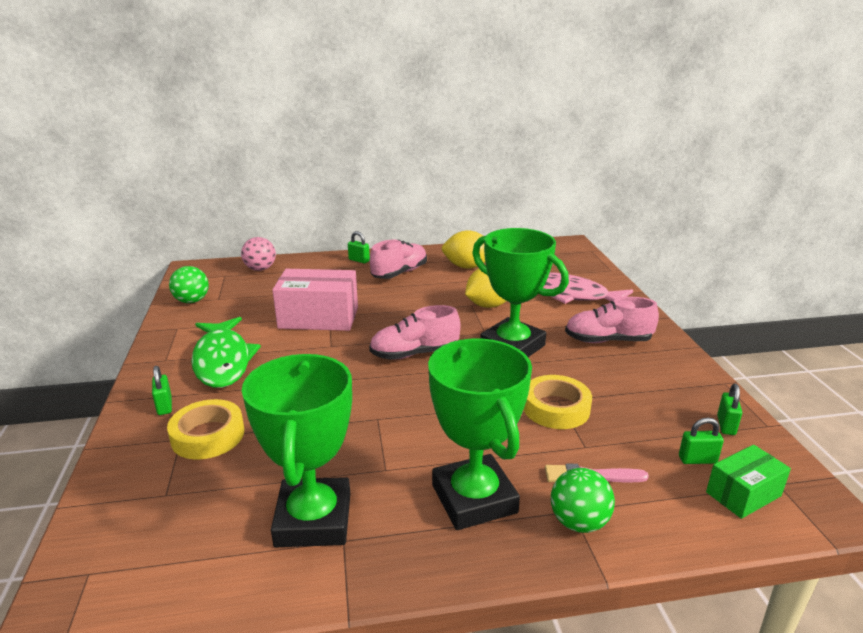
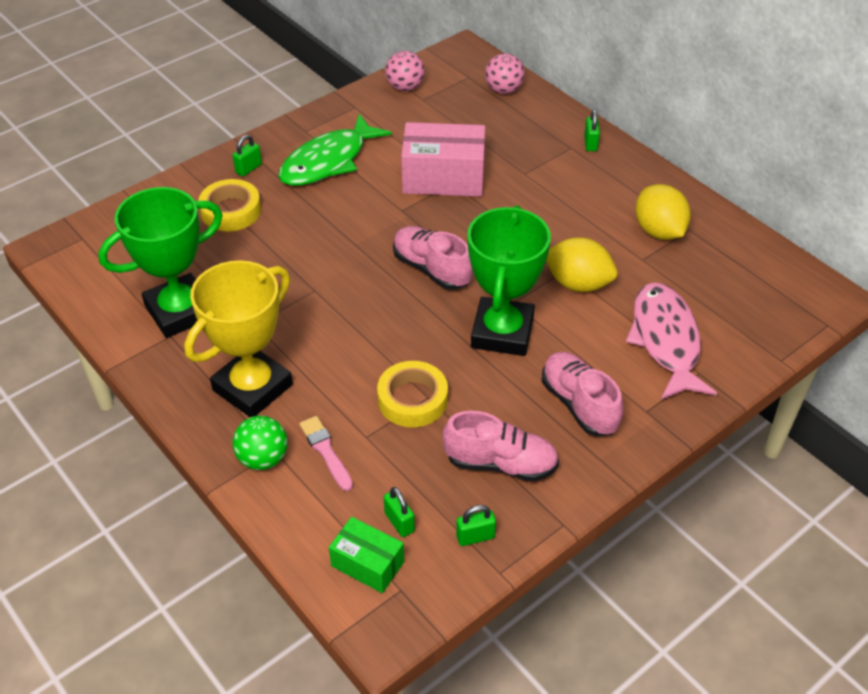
camera: 60 degrees right, 20 degrees up
green ball [169,266,209,303] -> pink ball [385,51,425,91]
pink box [272,269,358,331] -> pink box turned 60 degrees counterclockwise [401,122,485,197]
pink shoe [370,240,427,279] -> pink shoe moved to [443,411,559,482]
green trophy [428,339,532,530] -> yellow trophy [184,260,293,417]

